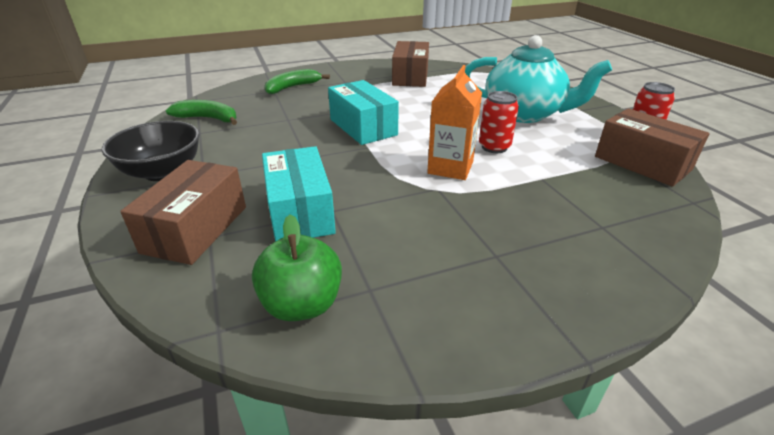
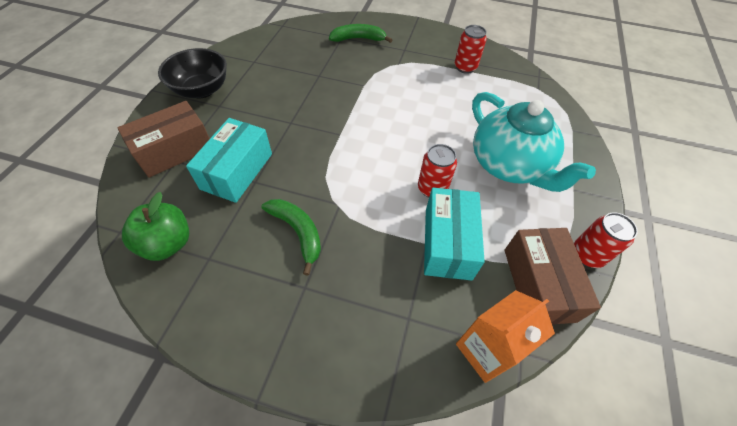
camera: 35 degrees right, 20 degrees up
green banana [166,100,237,125] -> green banana moved to [261,199,321,275]
turquoise box [328,80,399,145] -> turquoise box moved to [424,188,485,280]
brown box [392,41,429,87] -> red can [455,25,487,74]
orange carton [427,65,482,180] -> orange carton moved to [456,290,555,383]

